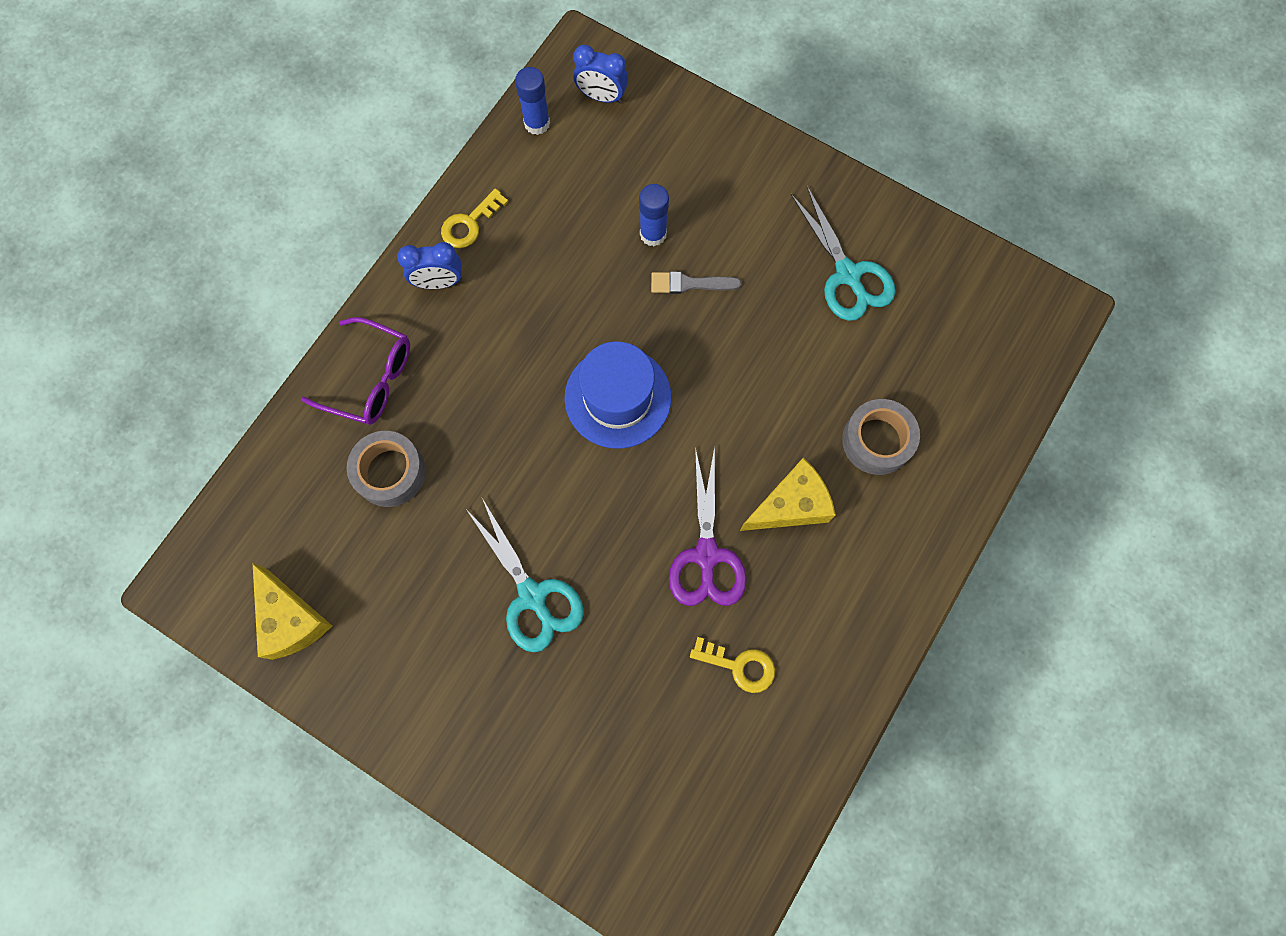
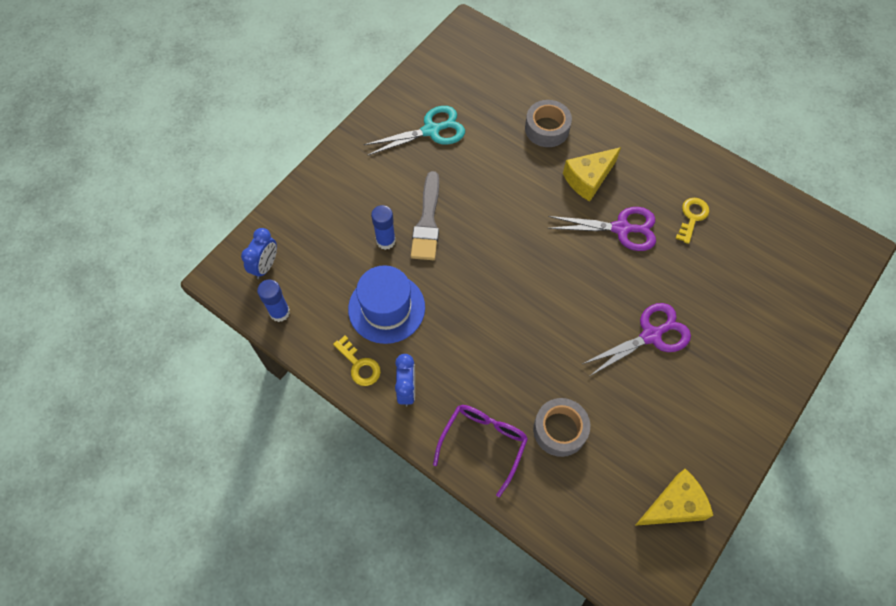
camera: 85 degrees left, 10 degrees down
turquoise scissors [466,498,584,652] -> purple scissors [582,303,691,376]
blue hat [565,341,672,449] -> blue hat moved to [348,265,425,344]
grey brush [651,271,741,294] -> grey brush [411,171,439,260], size x1.61
yellow cheese [740,458,836,531] -> yellow cheese turned 105 degrees counterclockwise [563,147,621,202]

